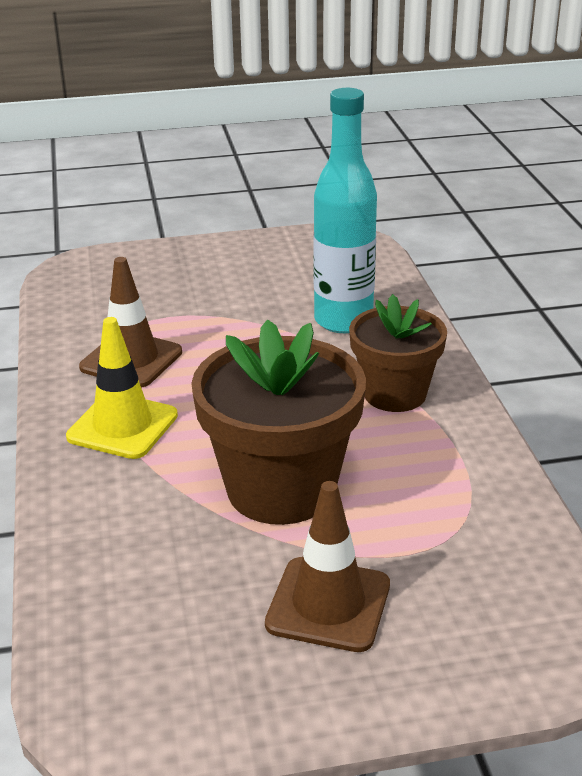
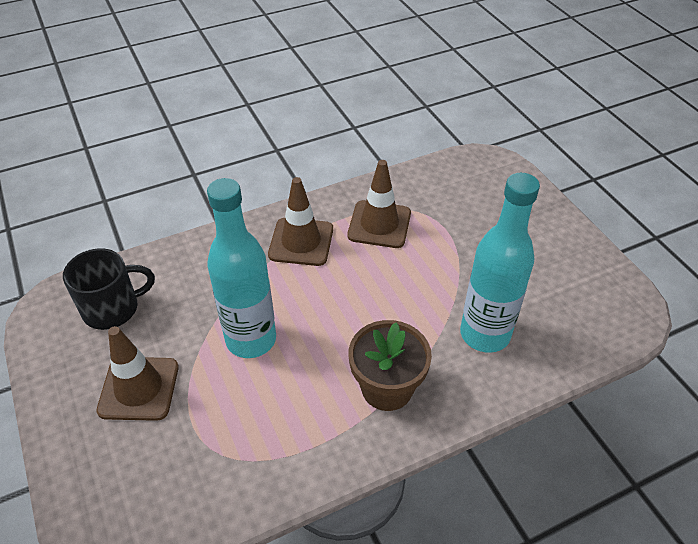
camera: 75 degrees right, 15 degrees up
yellow traffic cone [66,317,178,459] -> brown traffic cone [268,177,333,266]
brown flower pot [191,319,366,525] -> turquoise bottle [207,178,276,358]
none -> black mug [63,248,155,330]

